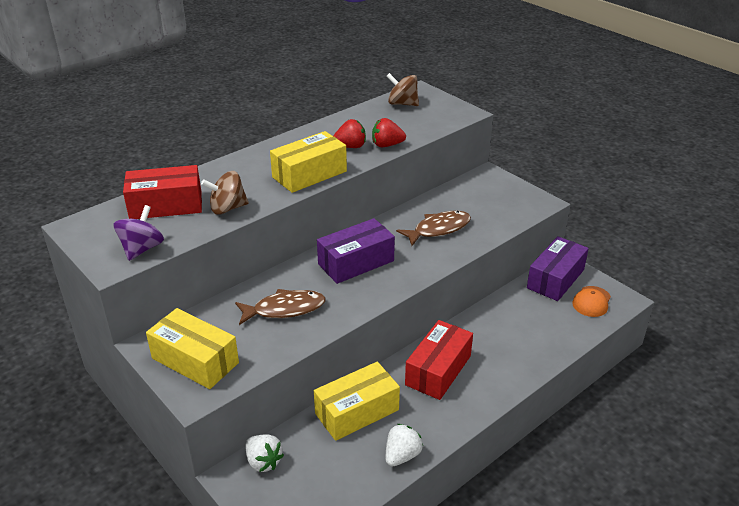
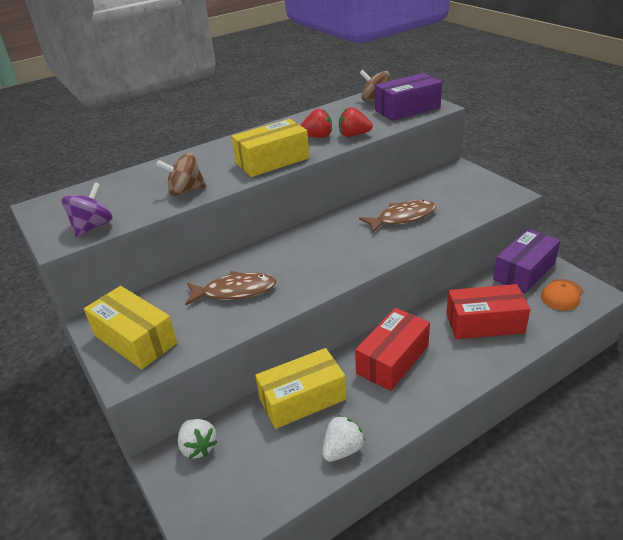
camera: 10 degrees right, 0 degrees up
red box [123,165,202,219] -> red box moved to [446,284,530,339]
purple box [317,218,395,284] -> purple box moved to [375,73,442,121]

